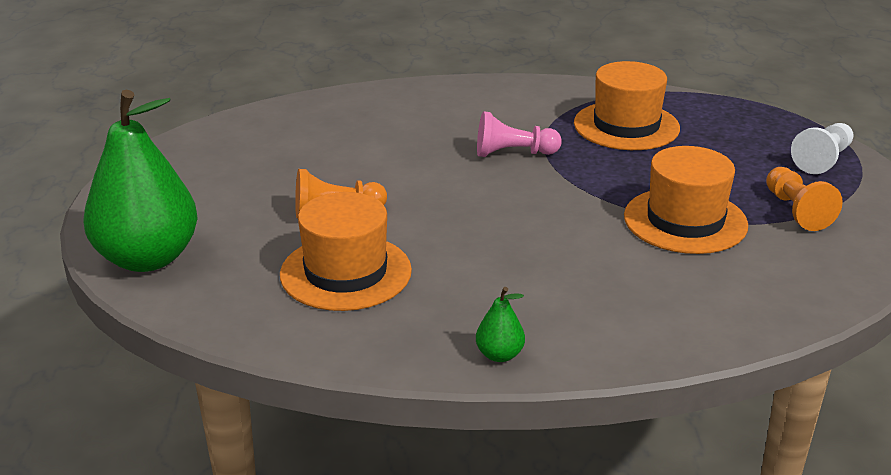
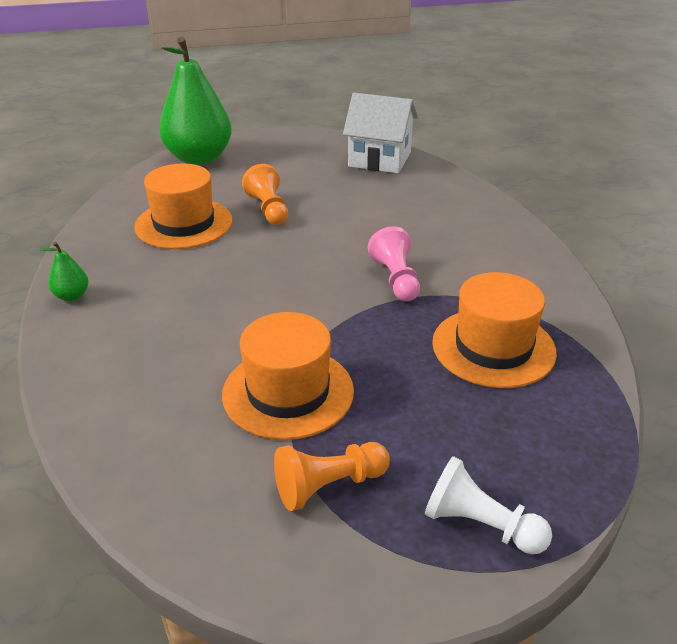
camera: 80 degrees right, 5 degrees up
none -> white house [343,93,418,173]

